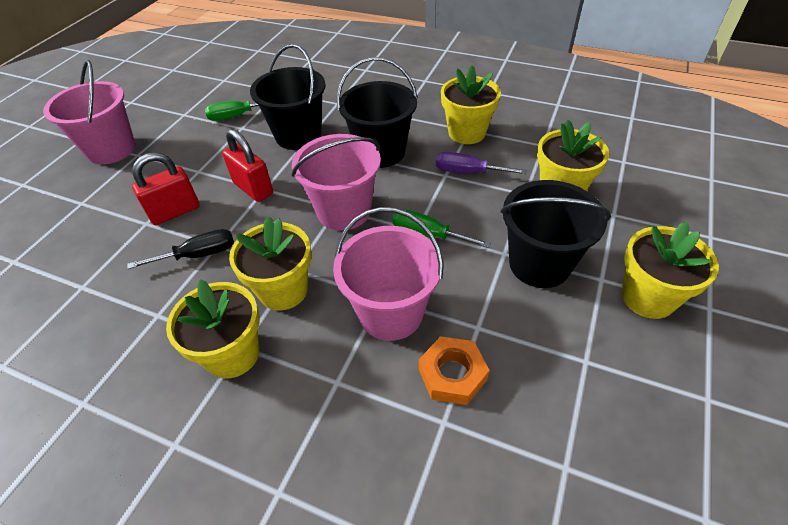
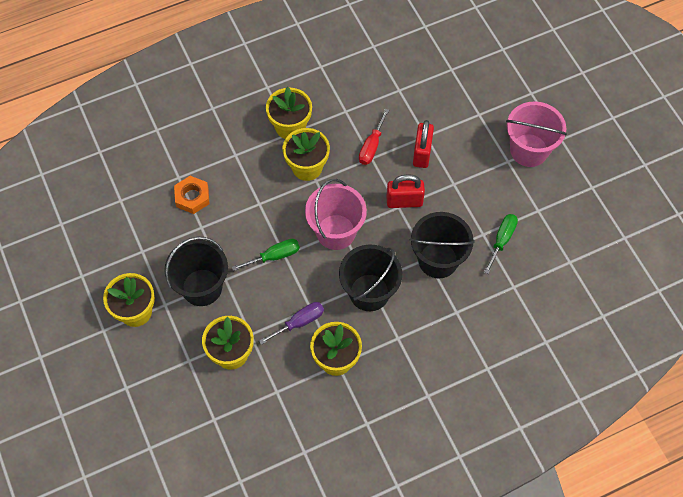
camera: 130 degrees right, 15 degrees up
black screwdriver [127,229,234,269] -> red screwdriver [359,109,389,165]
pink bucket [333,207,443,341] -> none

